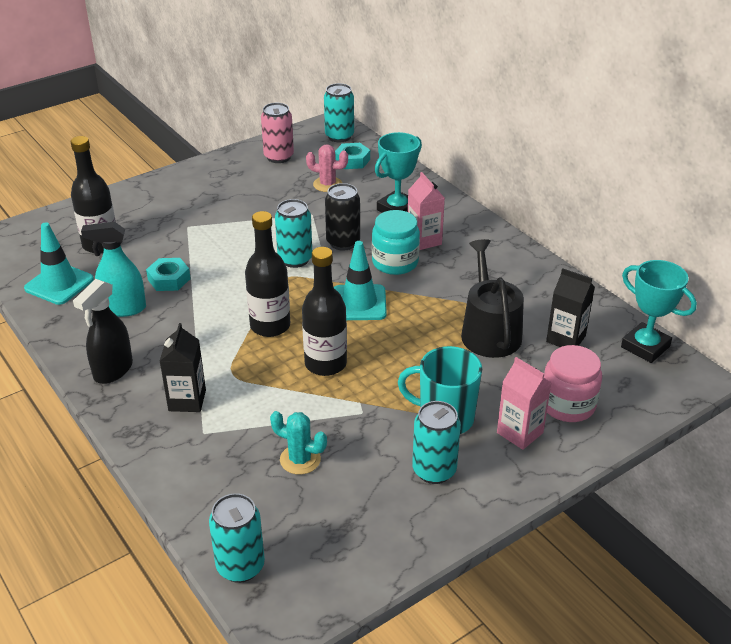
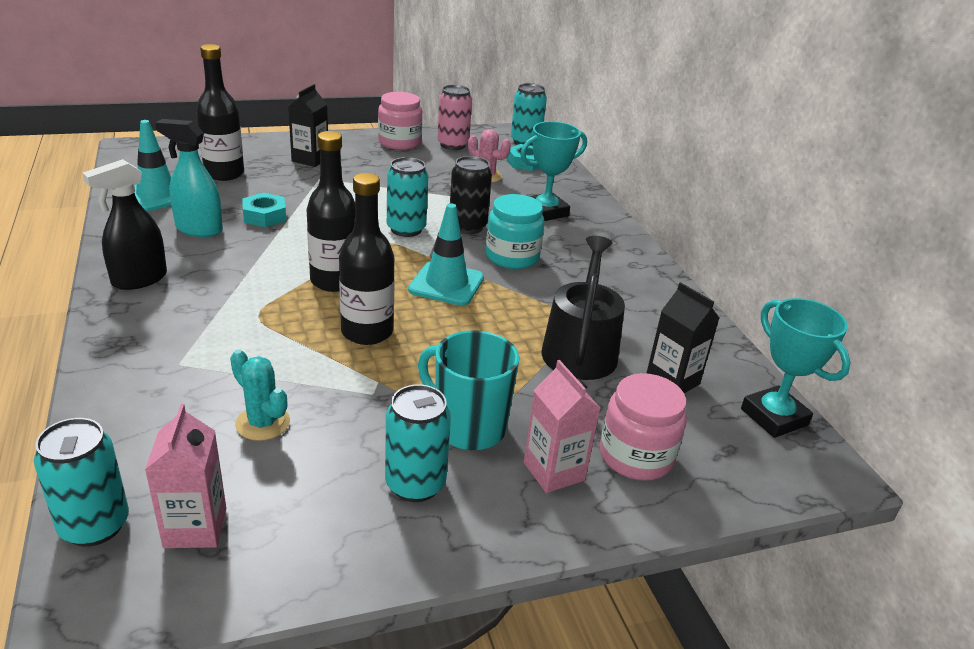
camera: 15 degrees right, 5 degrees down
black carton [160,323,206,412] -> black carton moved to [288,84,328,167]
pink carton [408,172,445,250] -> pink carton moved to [145,404,226,548]
none -> pink jar [378,92,422,150]

